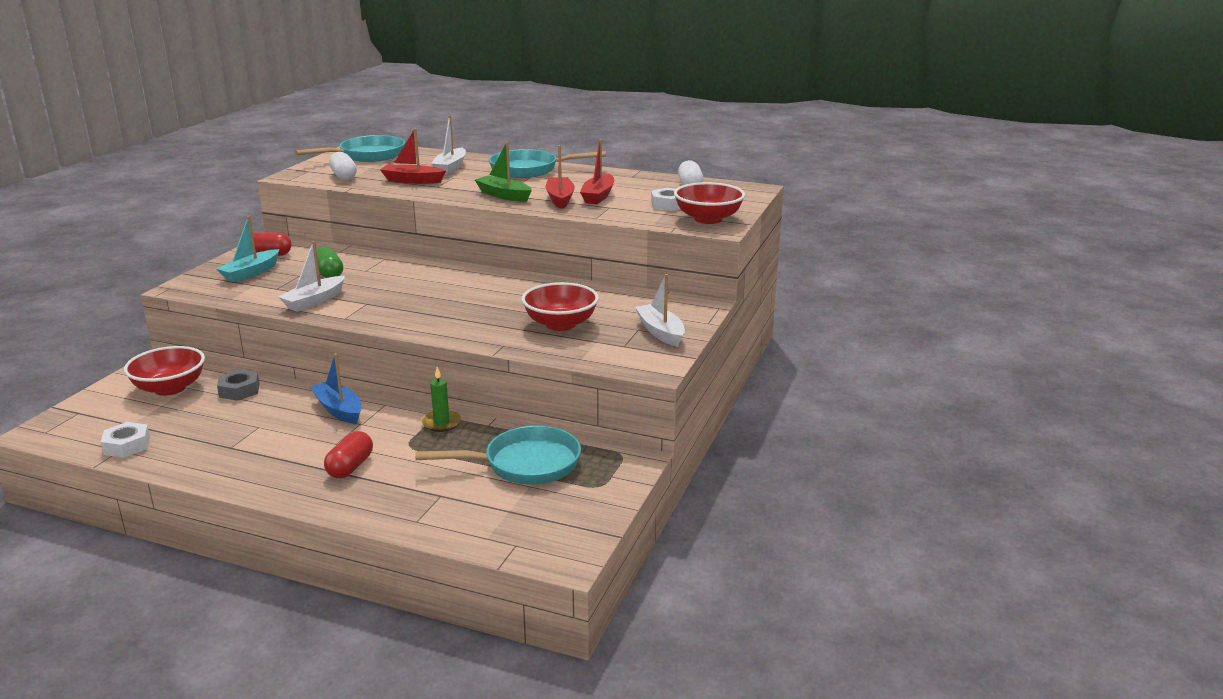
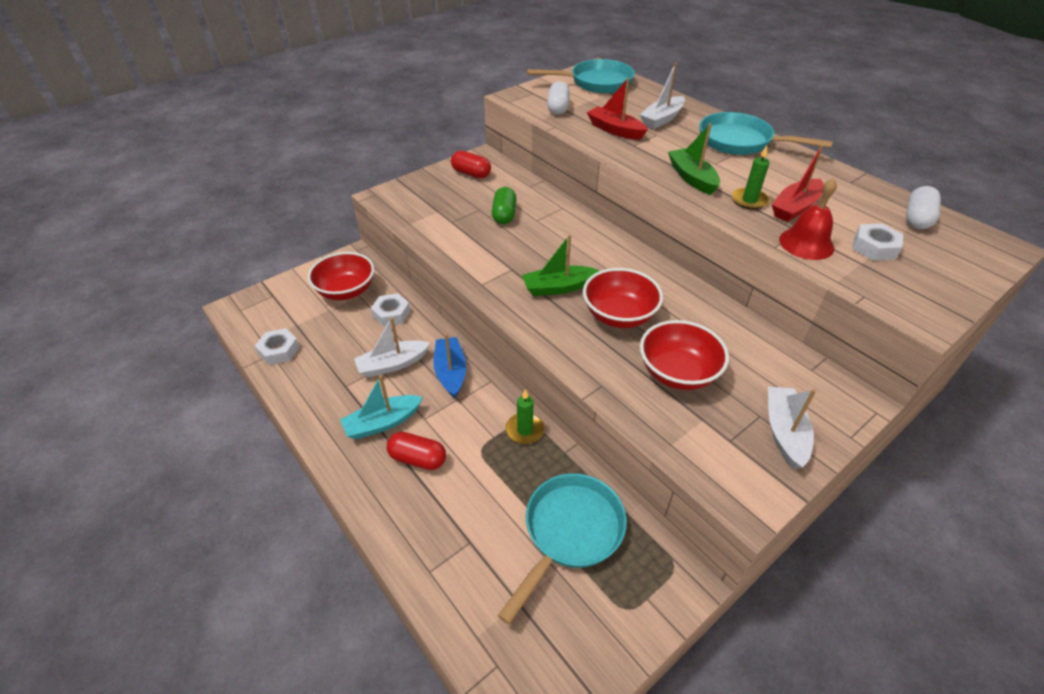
camera: 30 degrees right, 20 degrees up
turquoise boat [217,216,279,282] -> turquoise boat moved to [340,375,423,439]
grey nut [217,369,259,401] -> white nut [371,293,410,327]
white boat [278,241,345,312] -> white boat moved to [354,317,430,377]
red capsule [324,431,373,478] -> red capsule turned 60 degrees clockwise [387,432,446,470]
turquoise pan [415,426,581,485] -> turquoise pan turned 75 degrees counterclockwise [498,473,627,625]
red boat [546,145,575,209] -> green candle [732,145,770,210]
red bowl [674,182,745,224] -> red bowl moved to [583,268,663,328]
none -> green boat [522,234,599,296]
none -> red bell [779,178,837,260]

